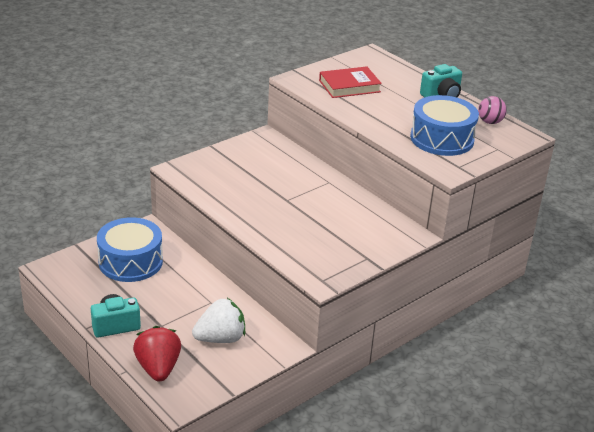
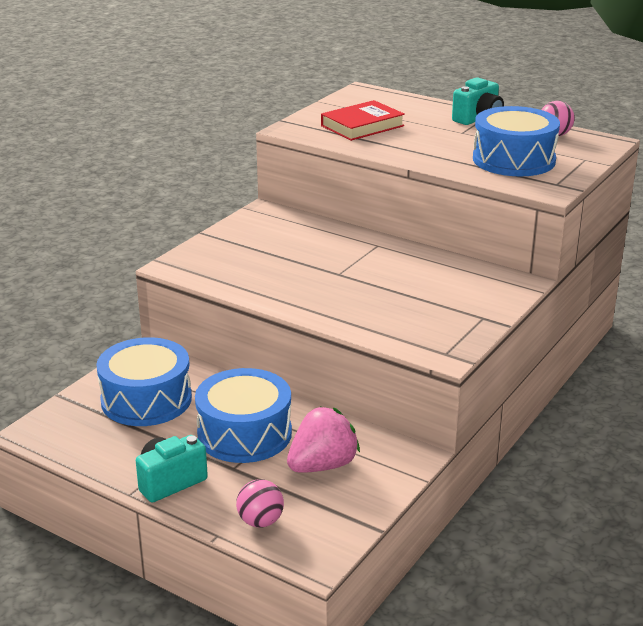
camera: 15 degrees left, 5 degrees down
red strawberry [133,326,181,382] -> pink ball [236,479,284,527]
white strawberry [192,298,245,343] -> pink strawberry [287,407,360,473]
none -> blue drum [195,368,292,463]

